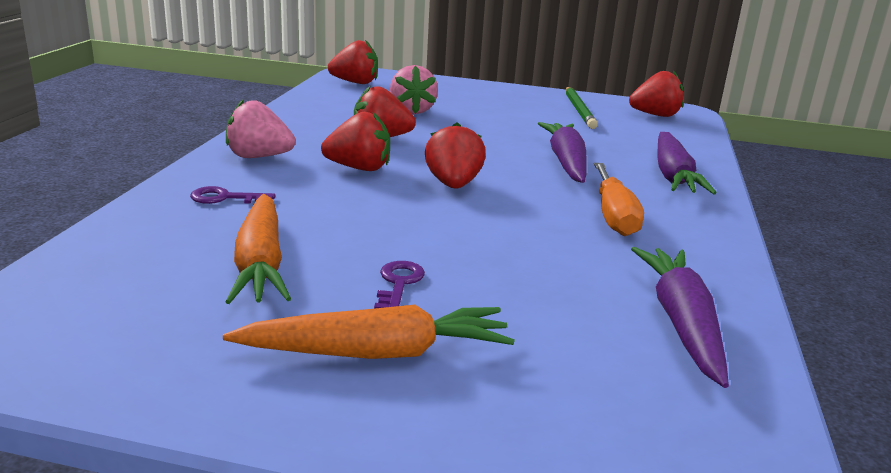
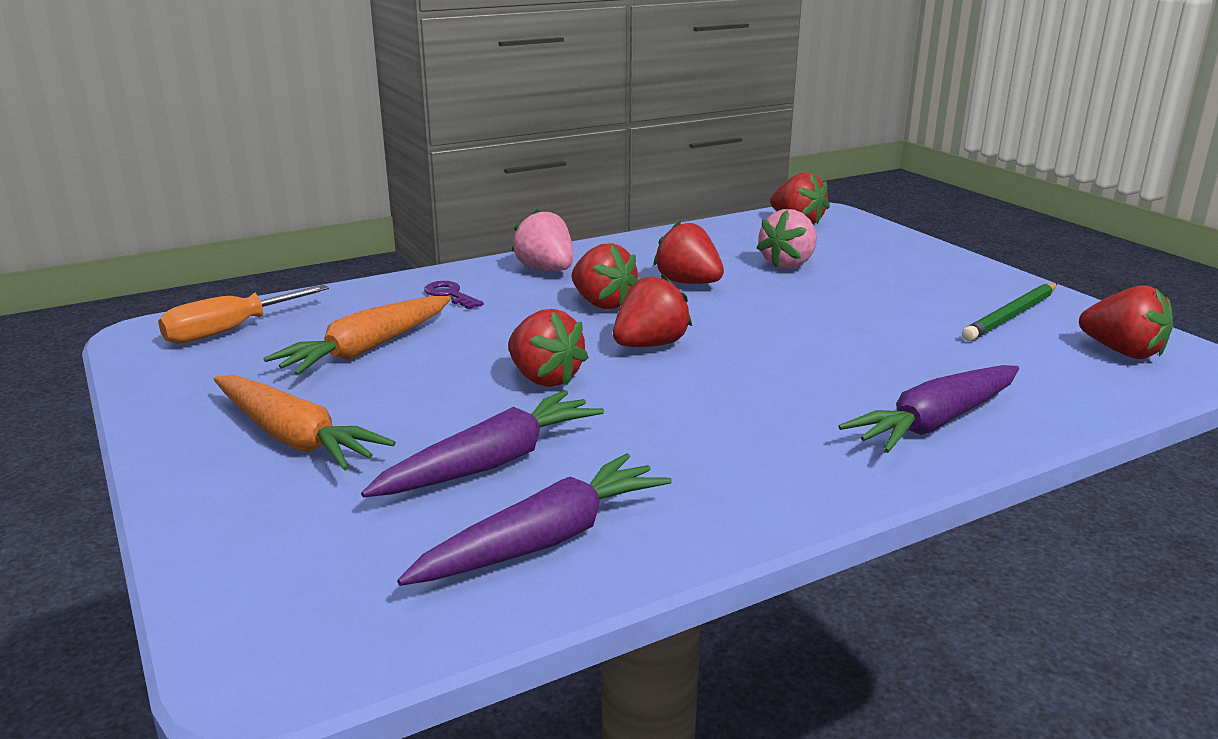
camera: 50 degrees right, 0 degrees up
purple key [374,261,425,309] -> none
purple carrot [538,122,587,183] -> purple carrot moved to [361,390,604,497]
orange screwdriver [594,163,644,236] -> orange screwdriver moved to [158,285,329,344]
none -> red strawberry [508,309,589,387]

